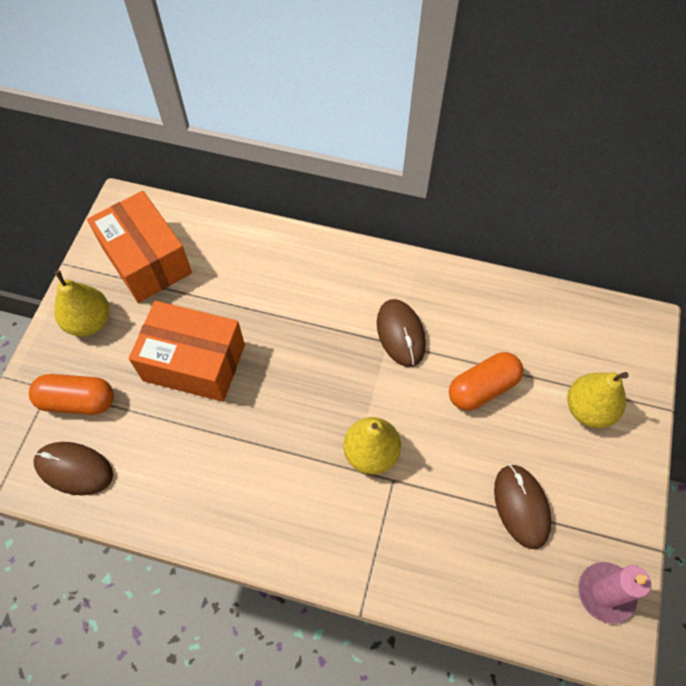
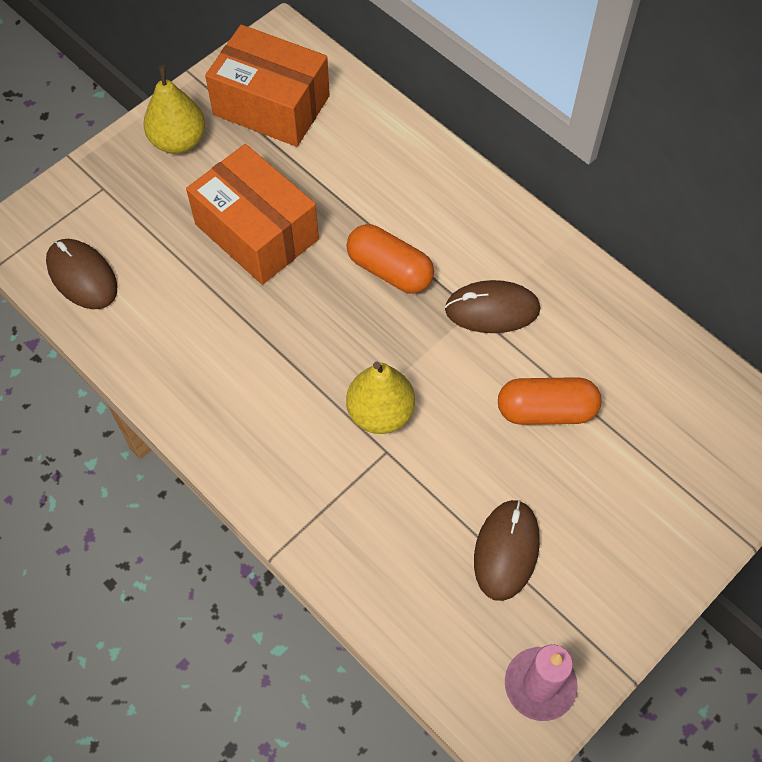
camera: 30 degrees right, 0 degrees up
orange capsule [29,374,114,415] -> orange capsule moved to [346,224,434,294]
orange box [87,191,192,303] -> orange box turned 60 degrees counterclockwise [205,25,330,147]
brown mouse [377,299,426,367] -> brown mouse turned 75 degrees clockwise [445,280,540,333]
yellow pear [567,372,629,428] -> none

